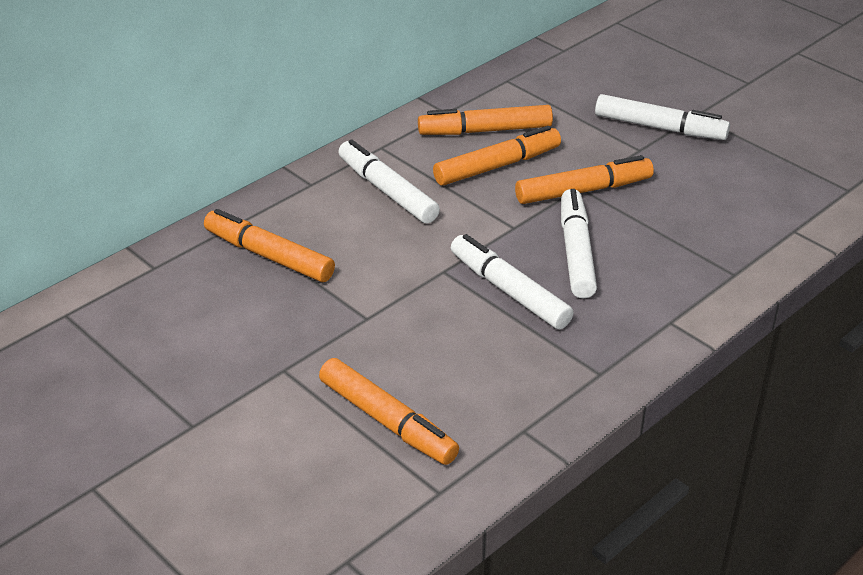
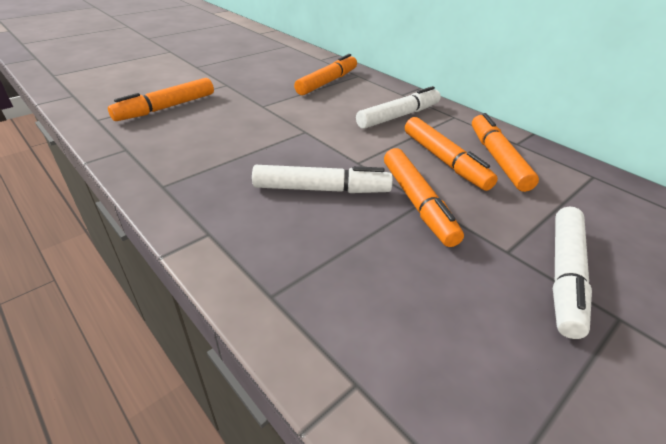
camera: 90 degrees right, 0 degrees up
white marker [451,234,573,329] -> none

